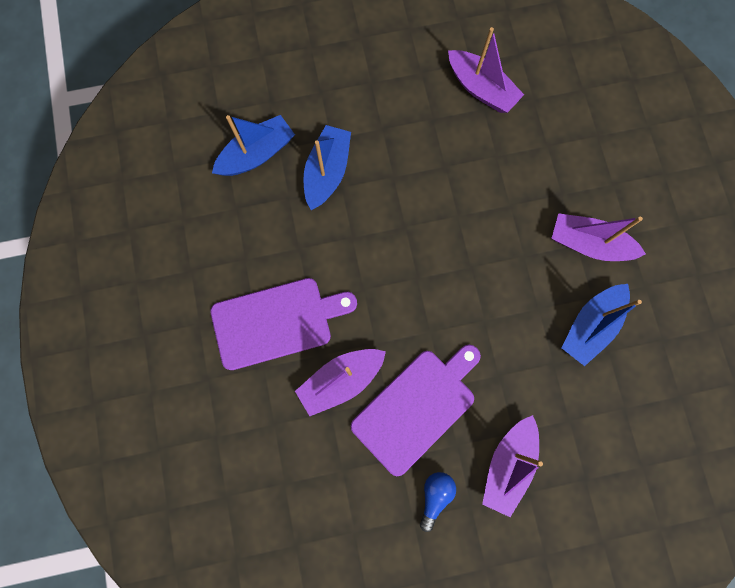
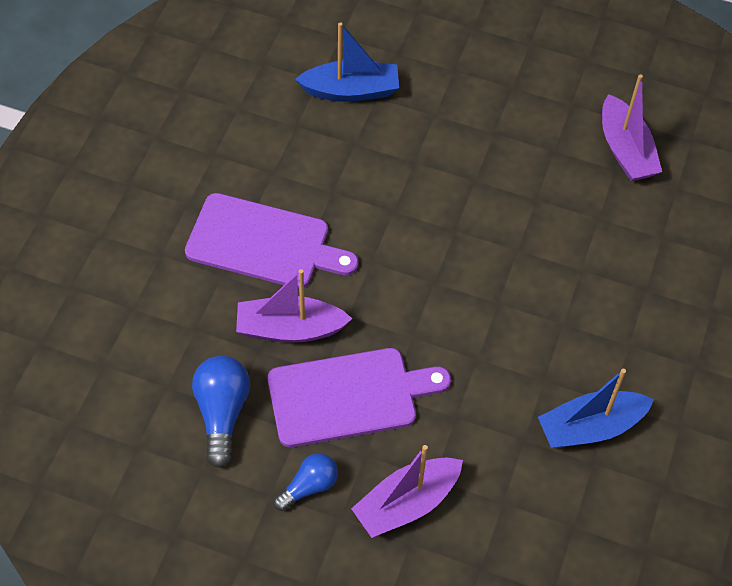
camera: 30 degrees right, 20 degrees down
blue boat [303,125,351,210] -> none
purple boat [552,213,646,261] -> none
none -> blue light bulb [192,356,250,468]

